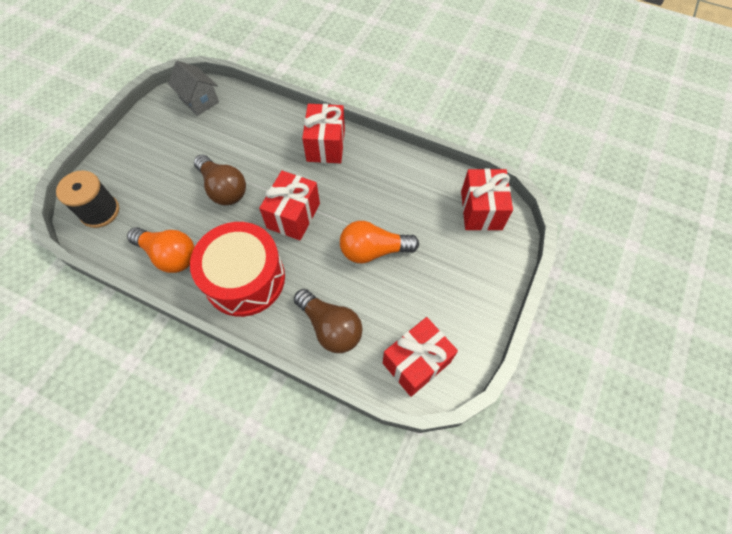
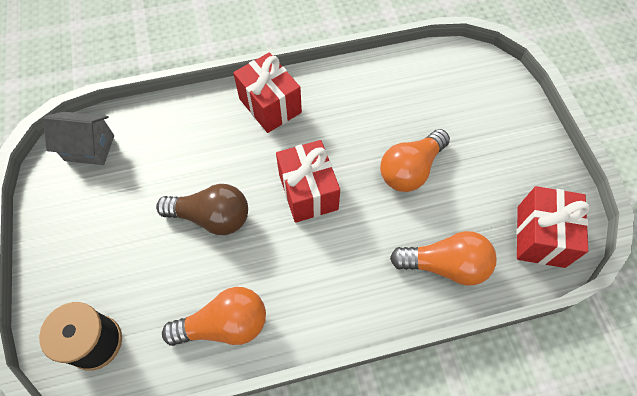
camera: 40 degrees left, 0 degrees up
red drum [190,222,285,317] -> none
brown light bulb [294,289,363,353] -> orange light bulb [390,231,497,286]
red gift [461,169,513,231] -> none

